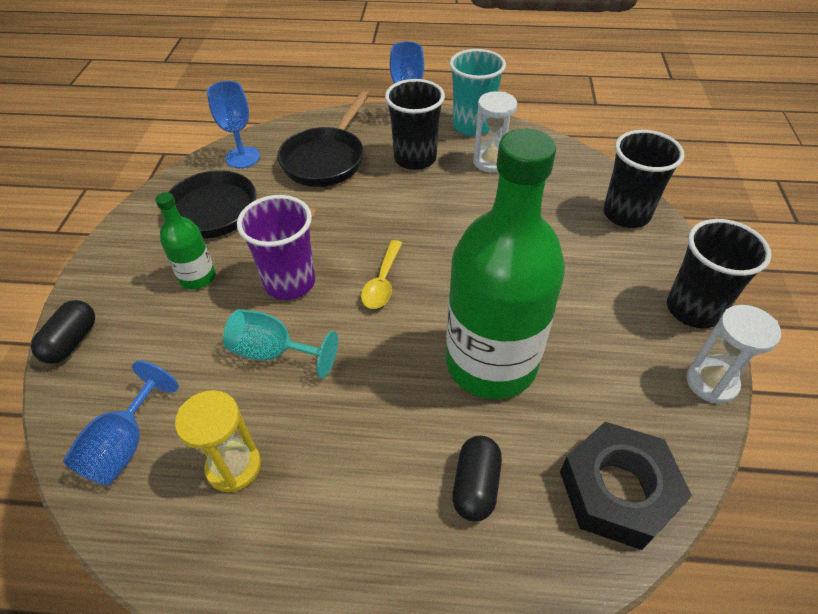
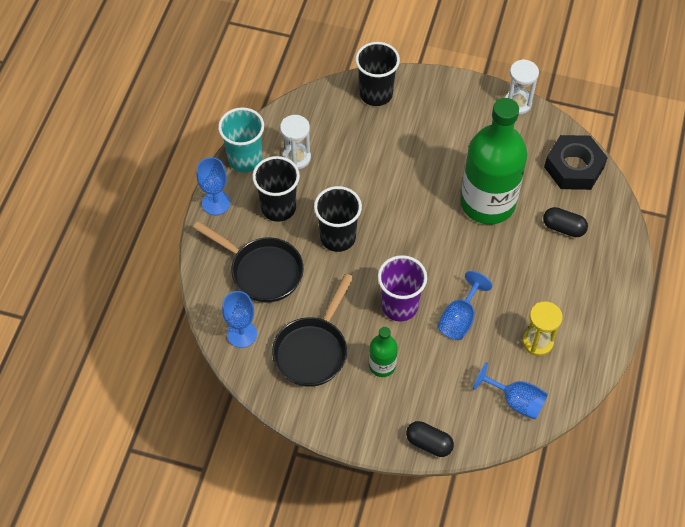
camera: 80 degrees left, 10 degrees up
turquoise goblet [223,309,338,378] -> blue goblet [438,271,492,340]
yellow spoon [361,240,402,309] -> none
black cup [667,219,772,328] -> black cup moved to [314,186,362,252]

